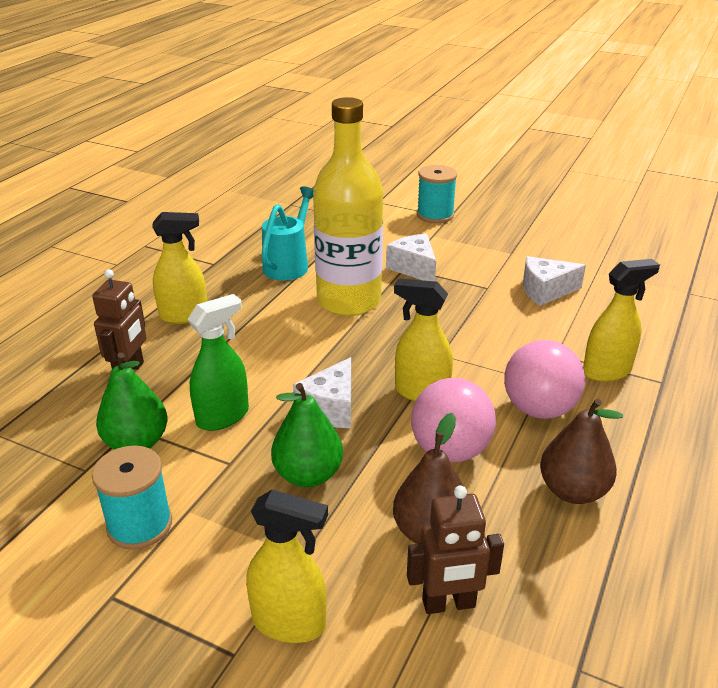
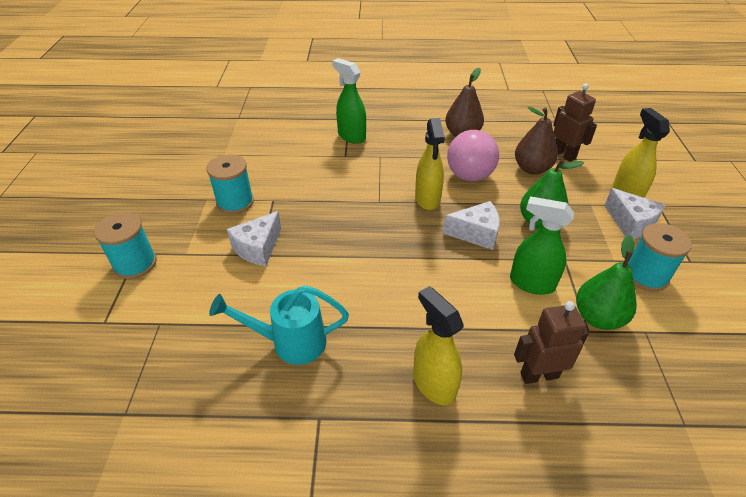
camera: 115 degrees left, 10 degrees up
yellow bottle [313,97,383,316] -> none
pink ball [504,340,585,419] -> none
white cheese [523,256,586,306] -> white cheese moved to [604,188,665,239]
yellow spray bottle [583,259,660,382] -> green spray bottle [332,58,366,144]
none -> turquoise spool [206,154,254,214]

